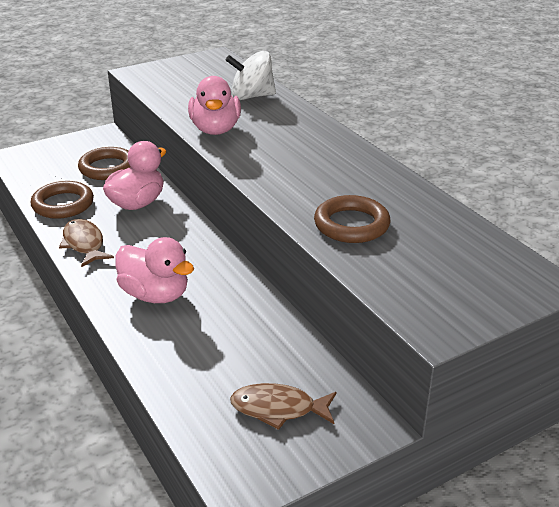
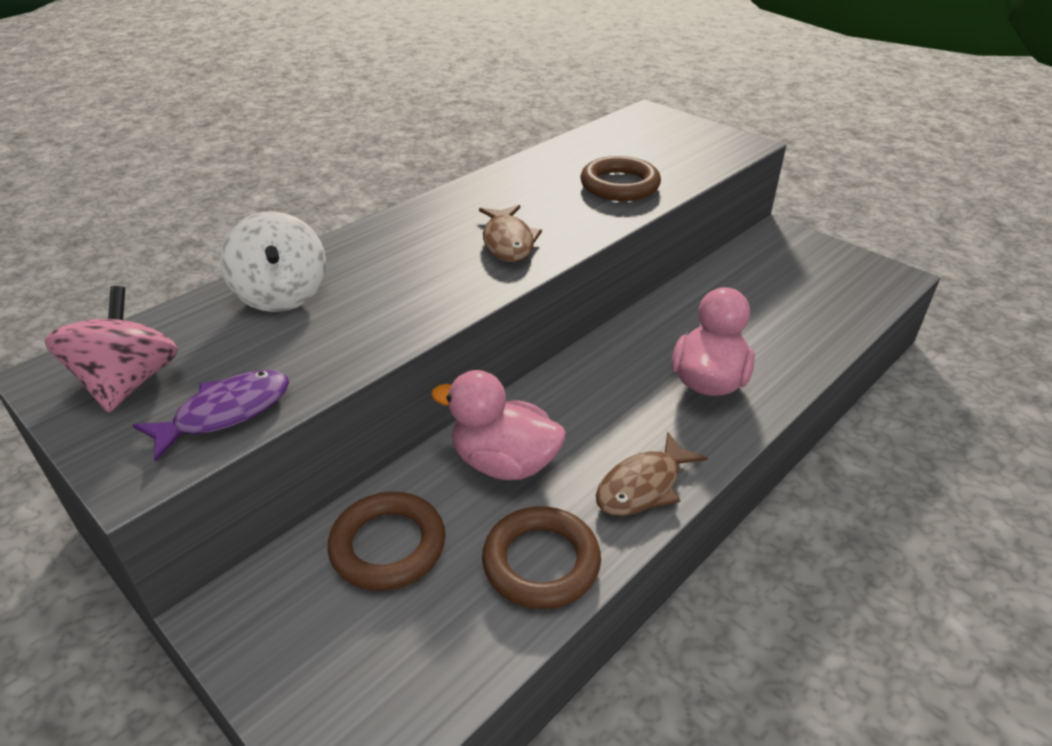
camera: 105 degrees left, 5 degrees up
pink duck [188,76,241,135] -> none
brown fish [230,383,337,430] -> brown fish moved to [479,205,542,262]
none -> pink spinning top [44,286,178,412]
none -> purple fish [133,370,289,462]

